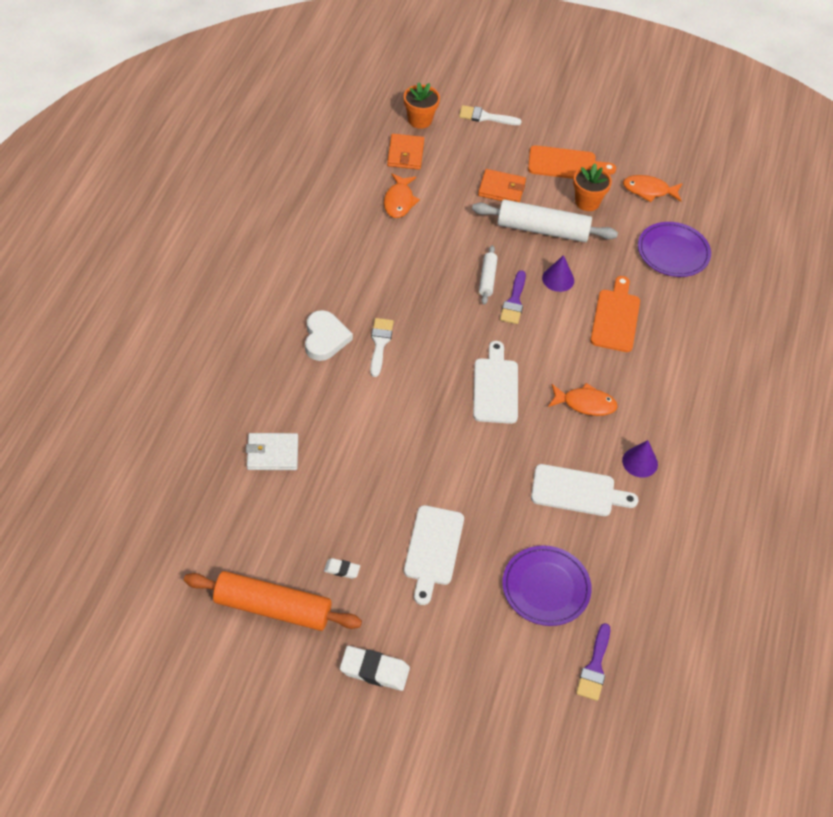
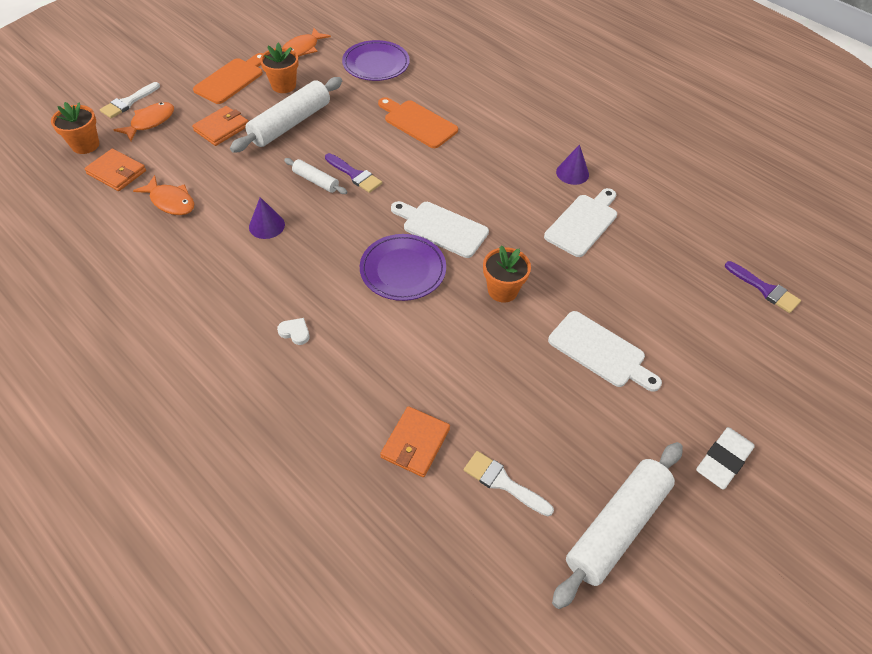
camera: 60 degrees left, 0 degrees up
orange rolling pin [184,571,362,631] -> white rolling pin [552,442,683,609]
white wallet [246,433,298,470] -> orange wallet [380,406,450,477]
white heart [305,310,353,361] -> white heart [277,318,309,345], size x0.51
white eraser [324,558,360,579] -> none
white brush [370,318,394,377] -> white brush moved to [464,451,554,516]
purple plate [502,546,592,626] -> purple plate moved to [360,234,446,301]
purple cone [542,255,574,292] -> purple cone moved to [249,197,285,239]
orange fish [548,383,618,416] -> orange fish moved to [114,102,174,141]
none -> orange flower pot [483,245,531,302]

